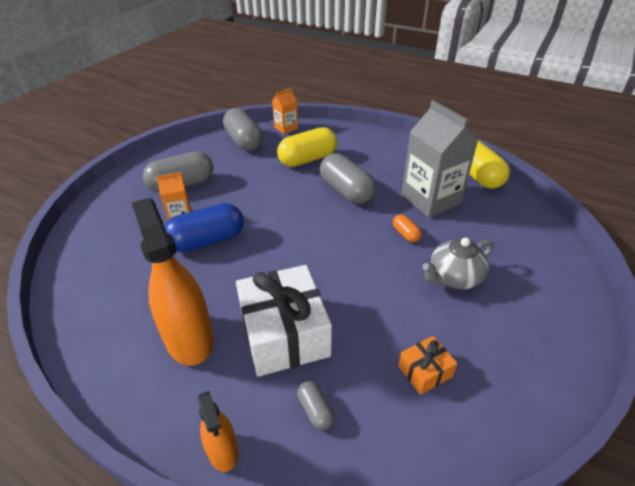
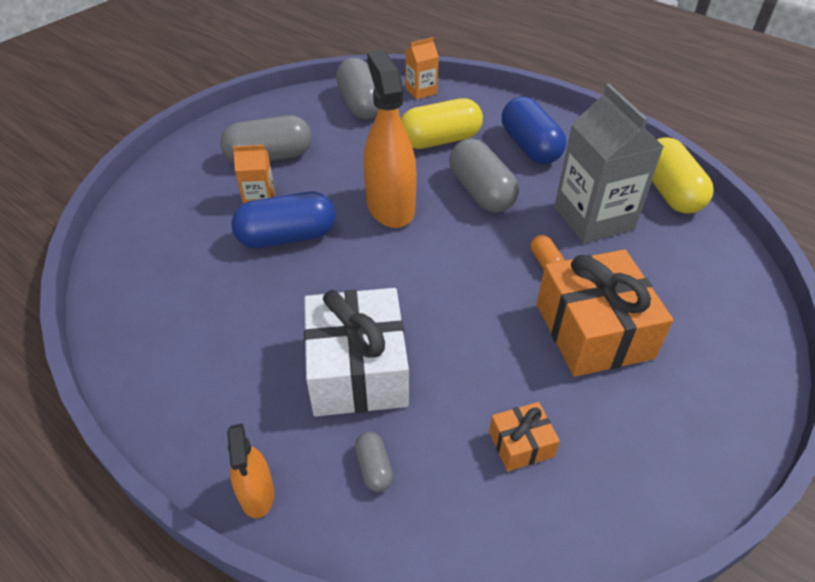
camera: 10 degrees right, 5 degrees up
orange spray bottle [131,198,214,366] -> orange spray bottle moved to [364,50,417,228]
grey teapot [422,238,494,289] -> orange gift [537,250,673,377]
none -> blue capsule [502,97,566,164]

